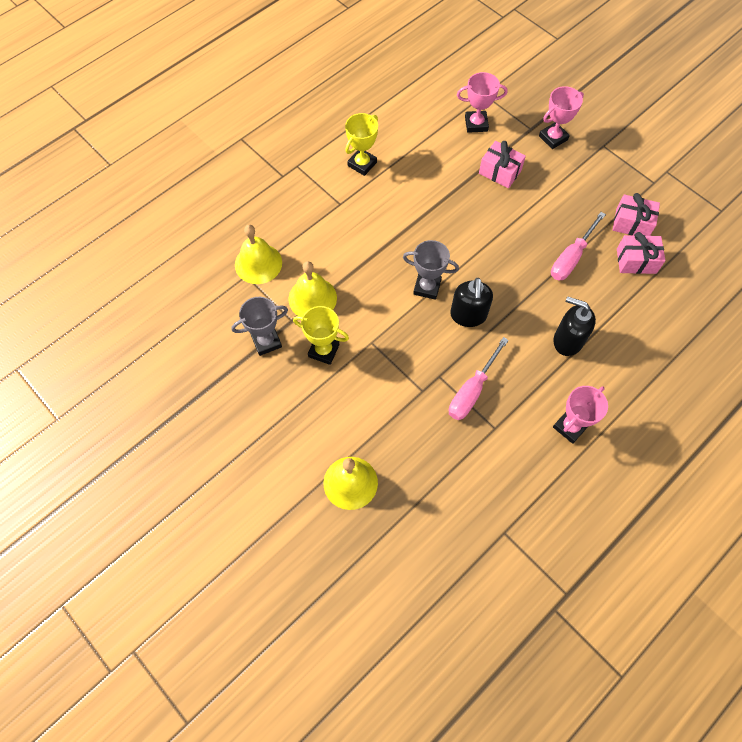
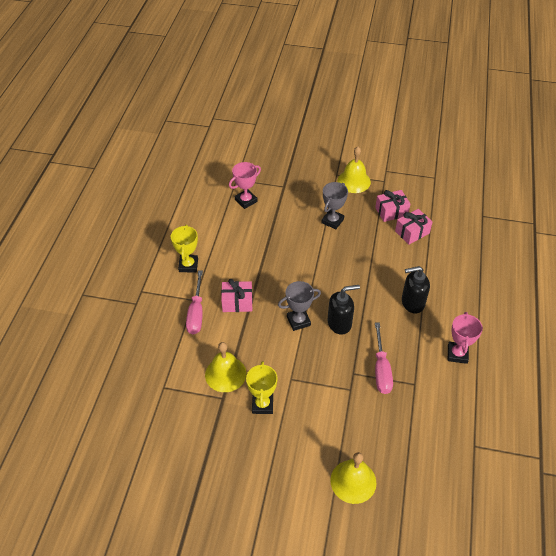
camera: 35 degrees left, 15 degrees down
grey trophy [231,297,288,356] -> grey trophy moved to [321,182,348,229]
yellow bell [235,225,282,284] -> yellow bell moved to [337,147,371,193]
yellow trophy [293,306,349,365] -> yellow trophy turned 75 degrees counterclockwise [246,361,278,414]
black soap dispenser [450,278,493,327] -> black soap dispenser turned 75 degrees counterclockwise [327,285,360,335]
pink gift [479,141,526,188] -> pink gift moved to [221,279,253,312]
pink trophy [539,86,584,149] -> none
pink screwdriver [551,212,606,281] -> pink screwdriver moved to [186,270,203,334]

